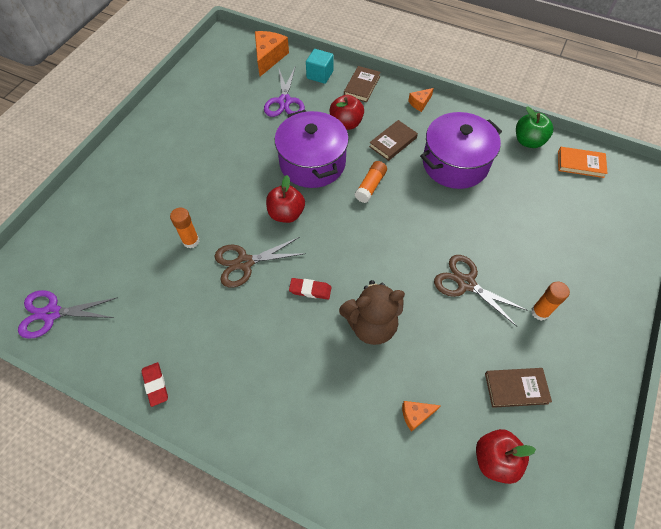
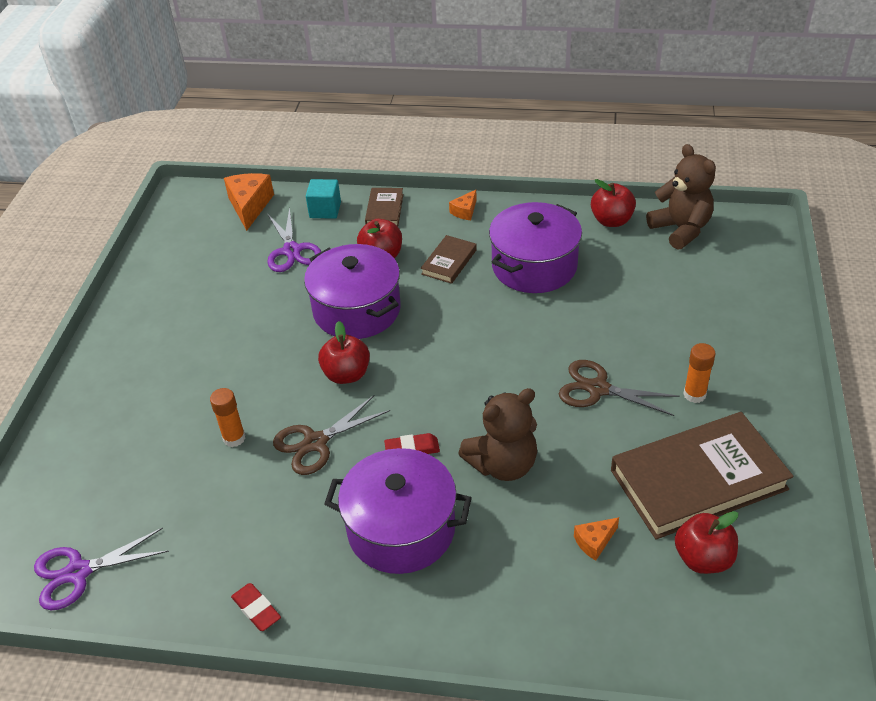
camera: 15 degrees left, 15 degrees down
orange glue stick [355,161,387,203] -> none
brown book [485,368,552,408] -> brown book [611,412,794,540], size x2.12
green apple [516,106,553,148] -> red apple [591,179,636,227]
orange book [558,147,608,178] -> brown teddy bear [646,144,716,250]
none -> purple pot [324,448,472,574]

